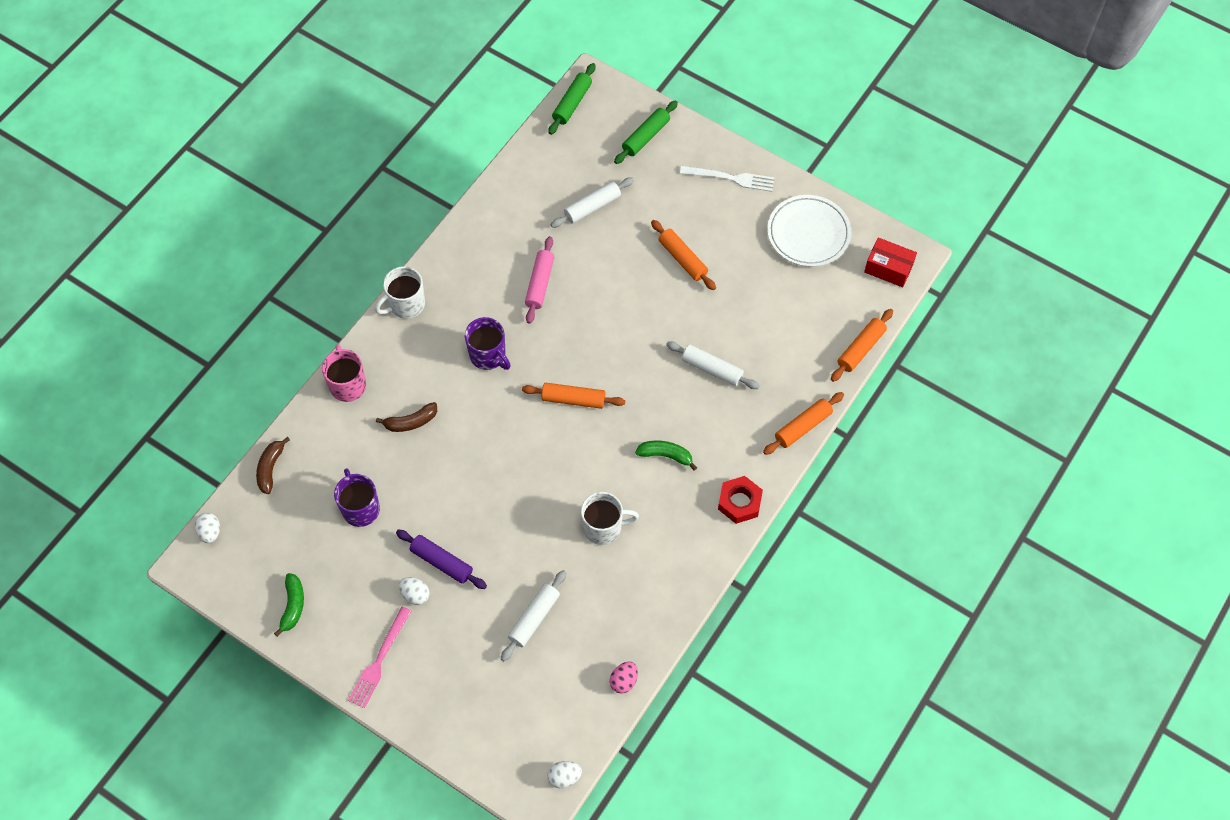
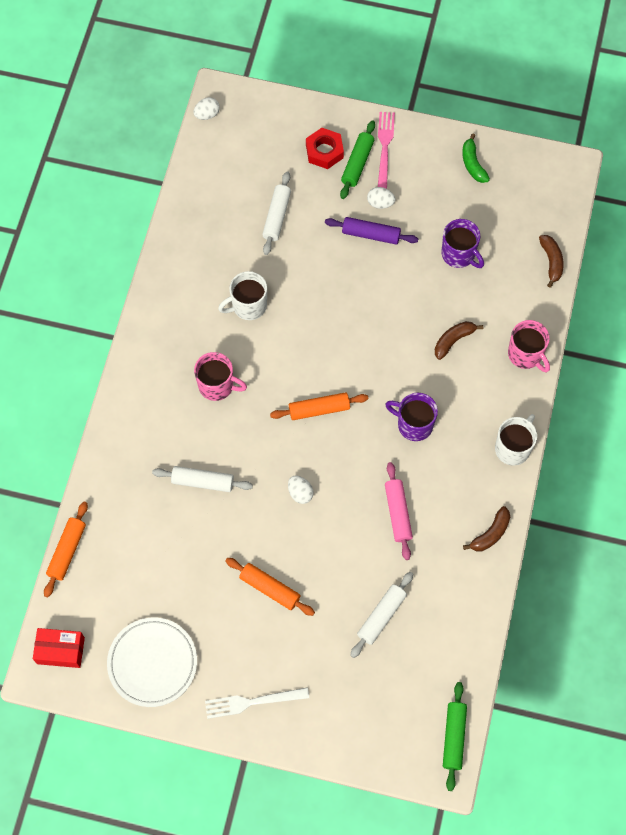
camera: 160 degrees right, 5 degrees up
white egg [195,512,220,543] -> white egg moved to [288,475,314,504]
pink egg [610,661,638,694] -> none
green rolling pin [614,100,678,164] -> green rolling pin moved to [340,121,375,199]
green banana [635,440,697,471] -> pink mug [194,352,247,401]
red nut [718,476,763,524] -> red nut moved to [306,128,344,169]
orange rolling pin [763,392,844,455] -> none
none -> brown banana [463,506,510,551]

